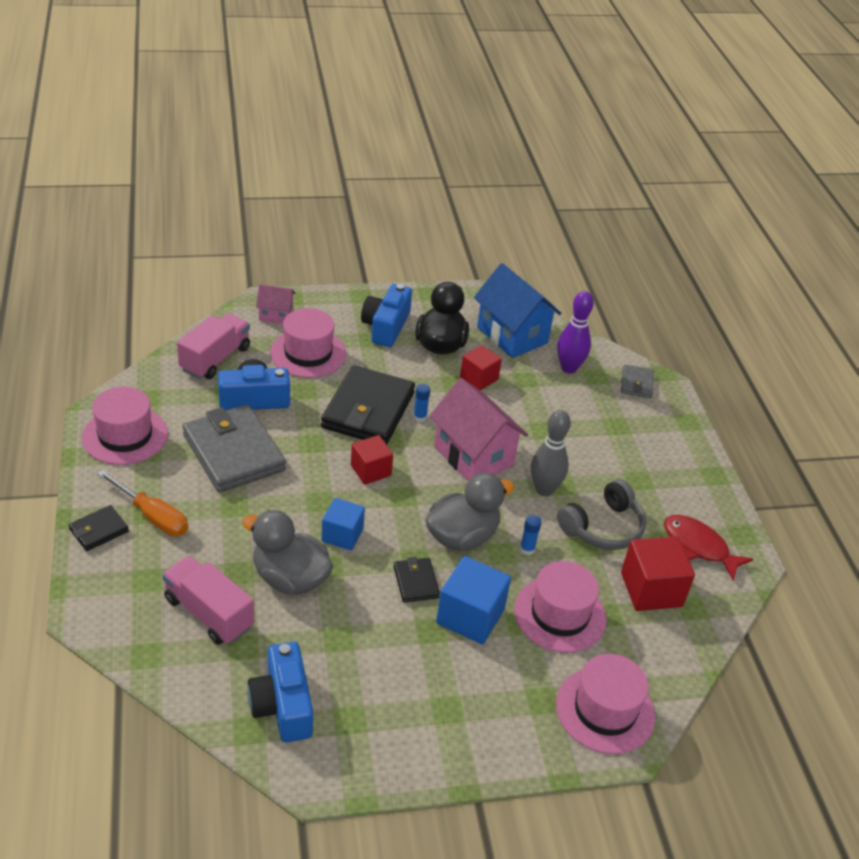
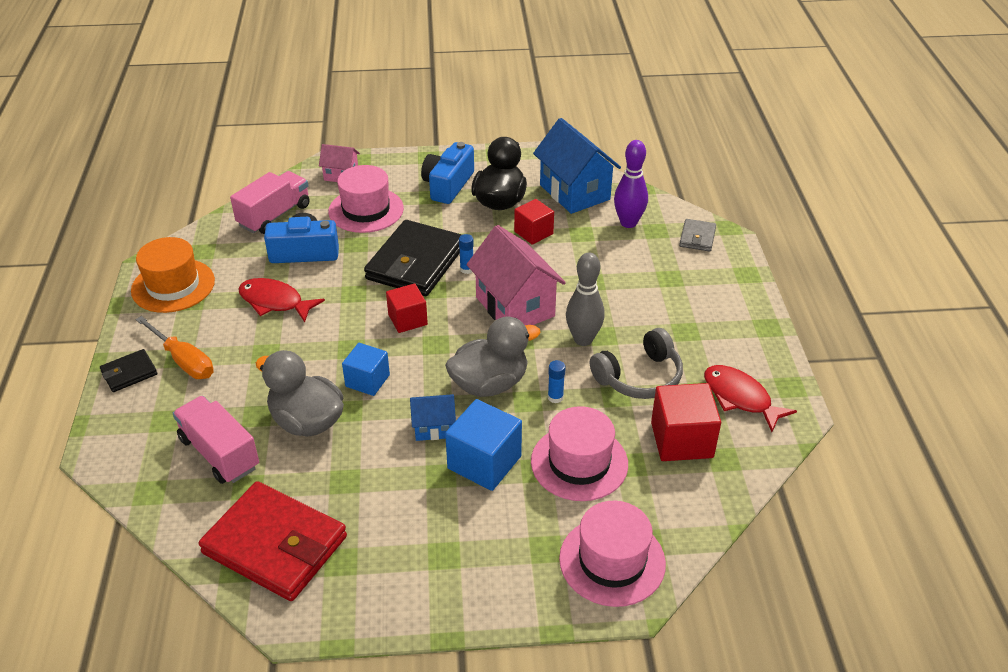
camera: 10 degrees right, 0 degrees up
pink hat [82,387,168,465] -> orange hat [131,237,215,313]
grey wallet [183,404,286,493] -> red fish [238,278,325,322]
blue camera [247,642,313,743] -> red wallet [199,481,347,601]
black wallet [394,557,440,603] -> blue house [410,394,456,441]

